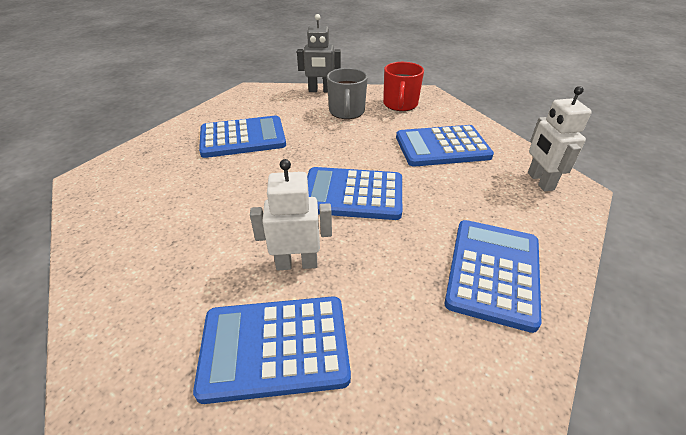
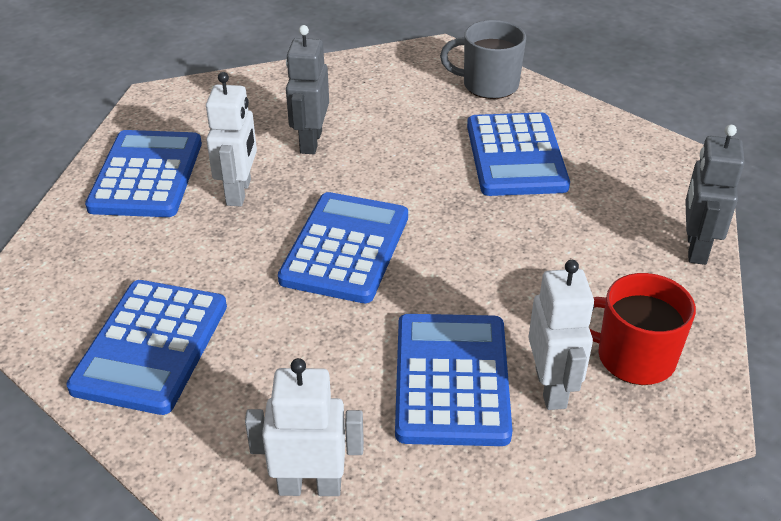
camera: 100 degrees right, 0 degrees up
grey mug [327,68,368,119] -> grey mug moved to [440,20,526,99]
blue calculator [445,220,542,333] -> blue calculator turned 75 degrees clockwise [66,280,227,415]
none -> grey robot [286,25,329,154]
none -> white robot [528,260,594,410]

